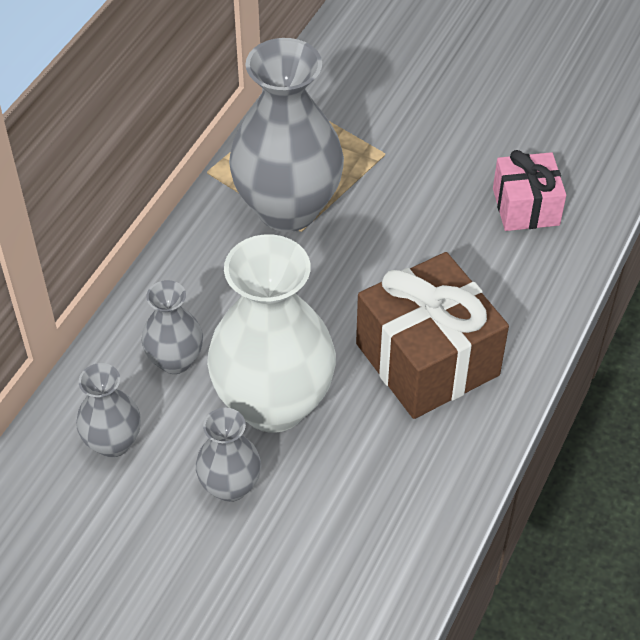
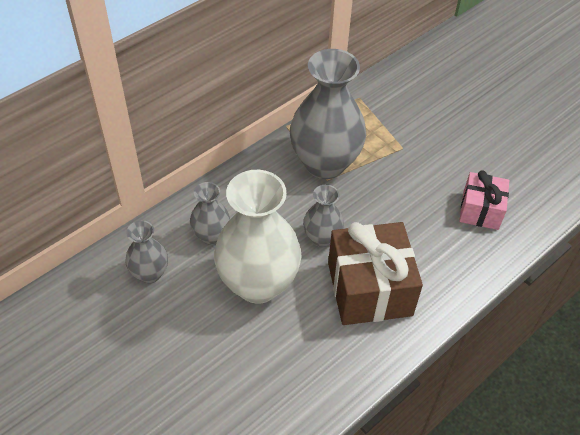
camera: 20 degrees right, 0 degrees up
grey vase [196,408,261,502] -> grey vase moved to [303,185,344,247]

